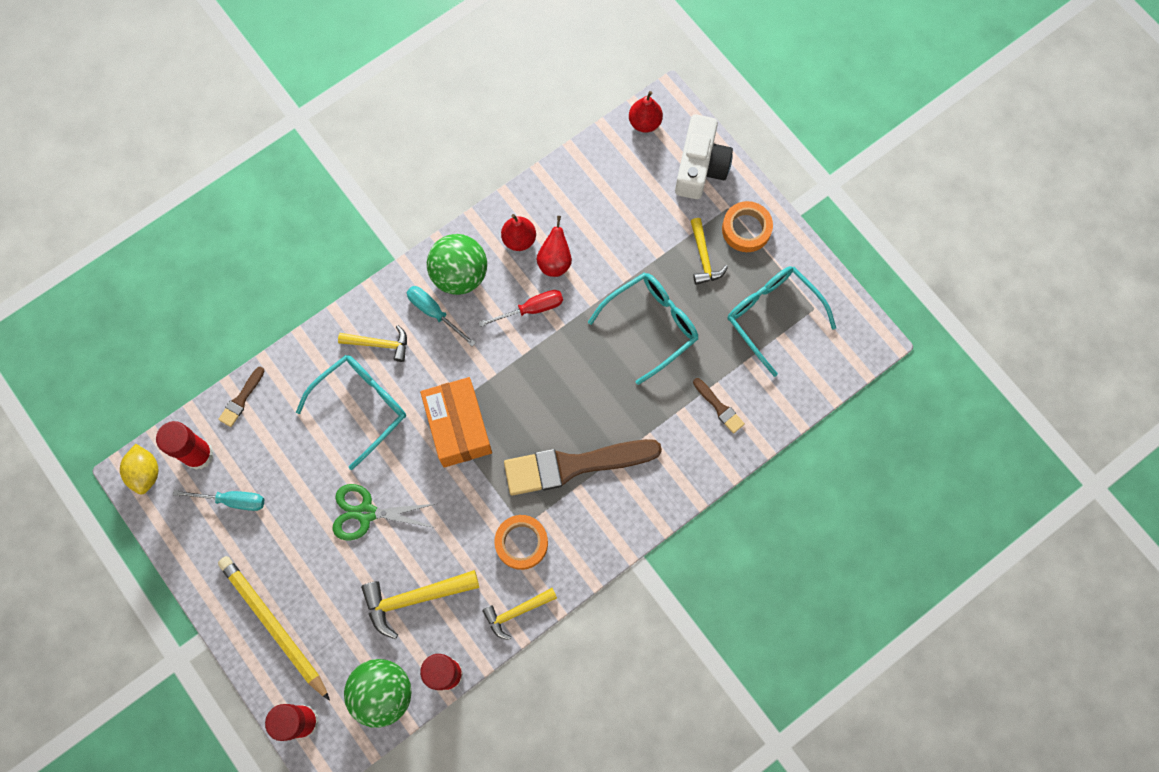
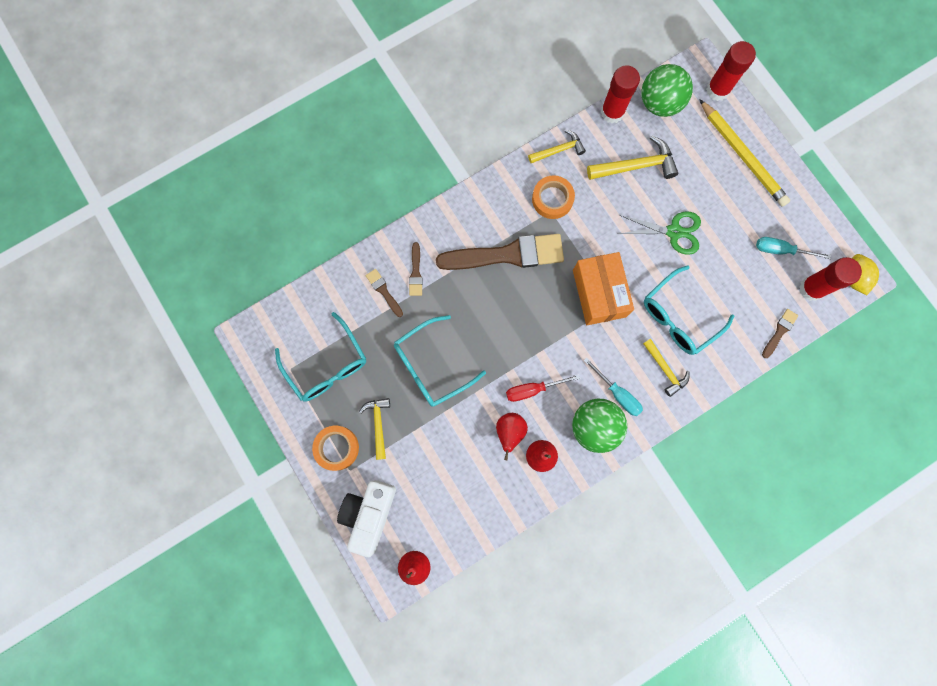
camera: 175 degrees left, 5 degrees up
yellow hammer [338,325,407,362] -> yellow hammer turned 135 degrees counterclockwise [643,339,689,397]
none -> brown brush [409,242,423,296]

